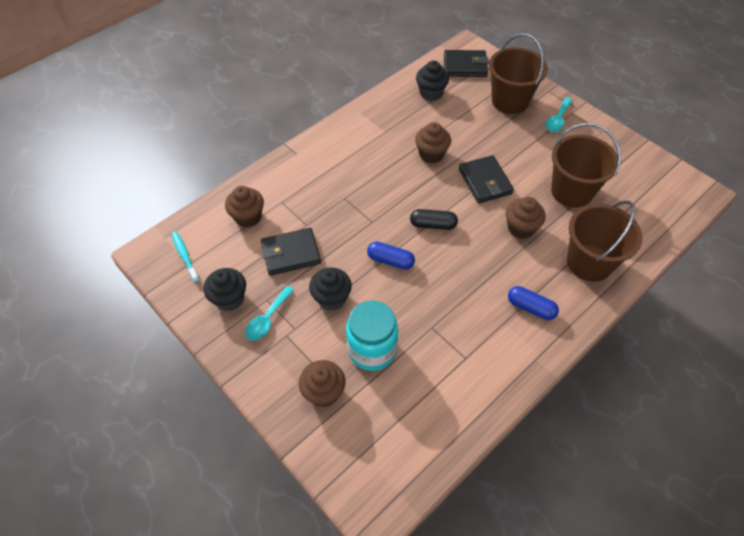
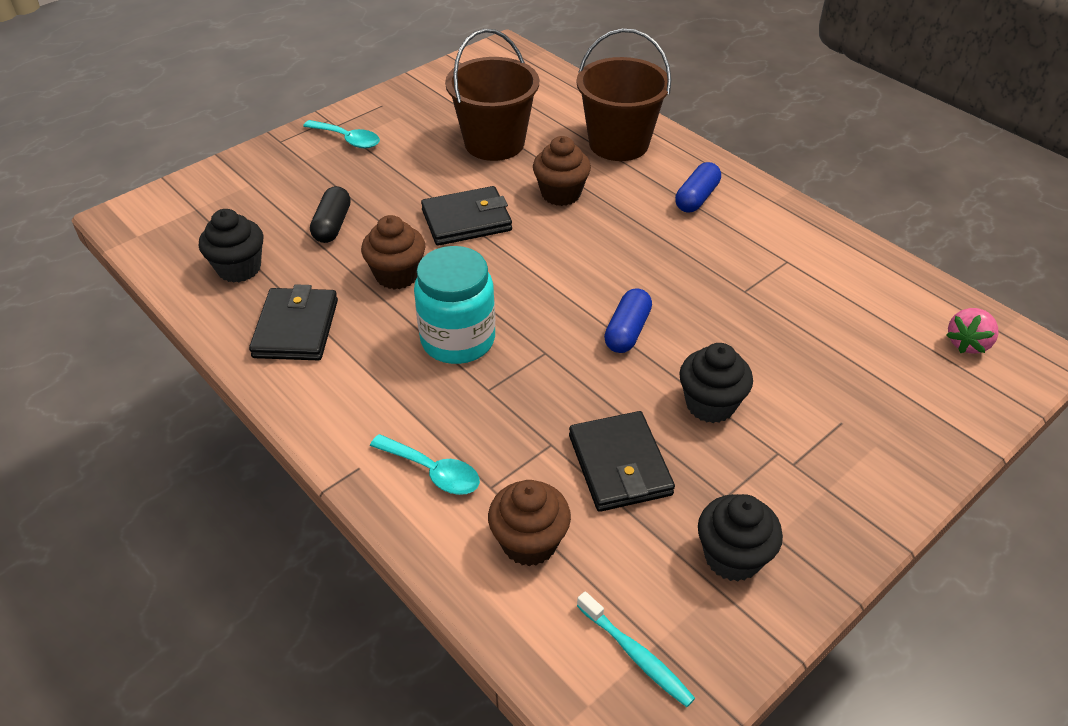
camera: 90 degrees left, 10 degrees down
turquoise toothbrush [171,231,200,282] -> turquoise toothbrush turned 105 degrees counterclockwise [577,591,695,707]
turquoise spoon [245,286,294,341] -> turquoise spoon moved to [370,434,480,495]
brown cupcake [299,360,345,407] -> none
turquoise jar [346,301,398,371] -> turquoise jar moved to [414,246,495,364]
black capsule [410,209,458,230] -> black capsule moved to [310,186,351,243]
black wallet [444,50,489,77] -> black wallet moved to [249,284,338,360]
brown bucket [489,33,548,114] -> none
none -> pink strawberry [946,308,998,354]

